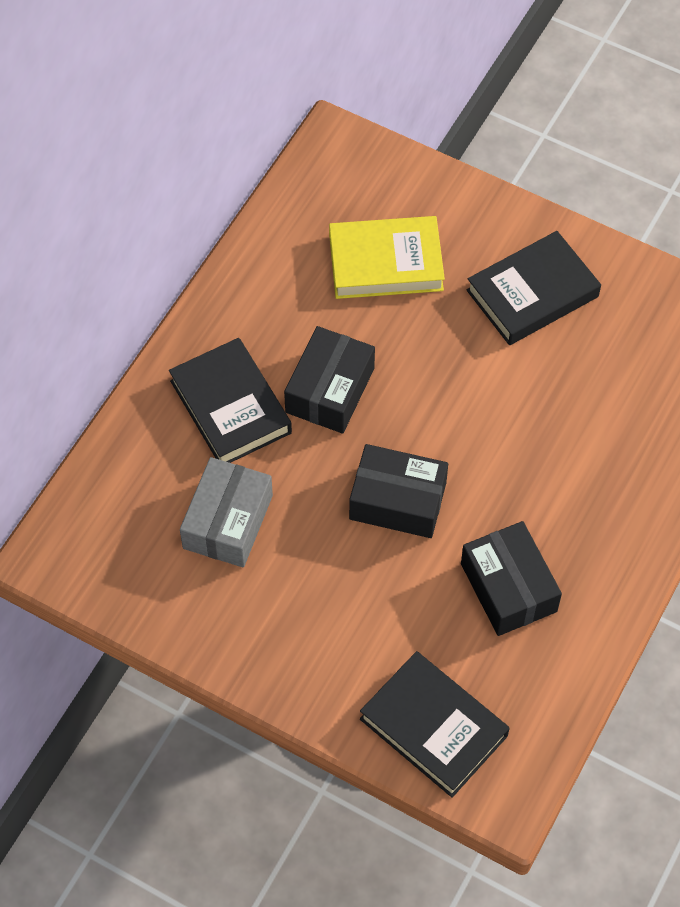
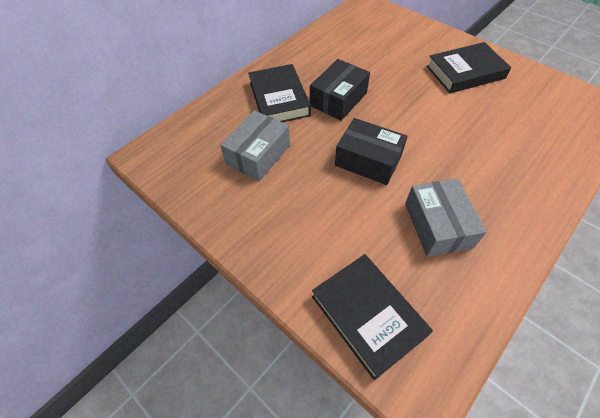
camera: 15 degrees right, 5 degrees down
yellow book [329,216,445,299] -> none
black box [461,521,562,636] -> grey box [405,178,487,257]

